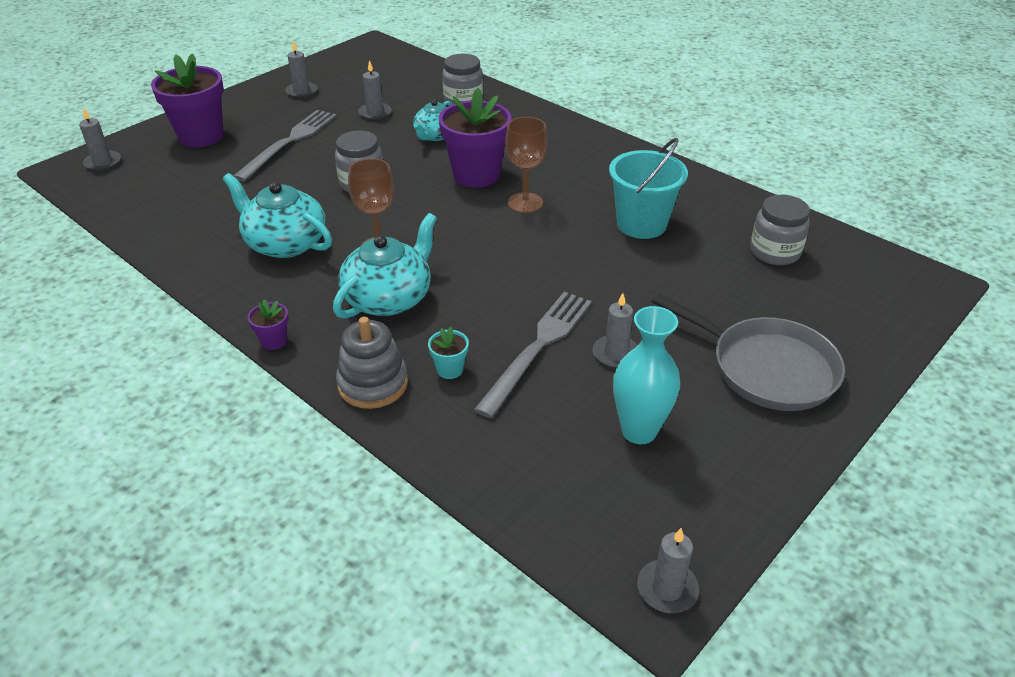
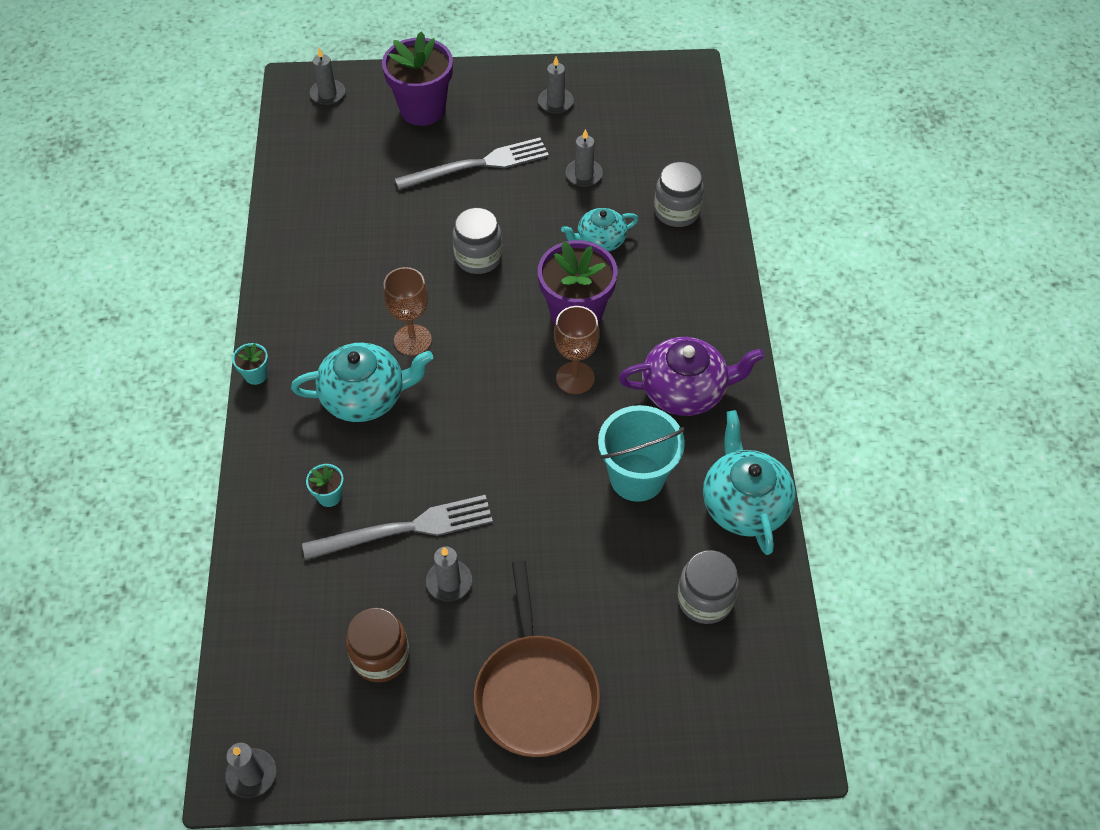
camera: 45 degrees right, 15 degrees up
turquoise teapot [223,173,332,258] -> turquoise teapot moved to [703,410,796,555]
purple flower pot [248,299,289,350] -> turquoise flower pot [232,343,268,385]
grey stacking toy [336,317,408,409] -> none
turquoise vase [613,306,680,444] -> brown jar [346,608,409,682]
grey pan [651,294,845,411] -> brown pan [474,561,600,757]
none -> purple teapot [619,337,764,416]

